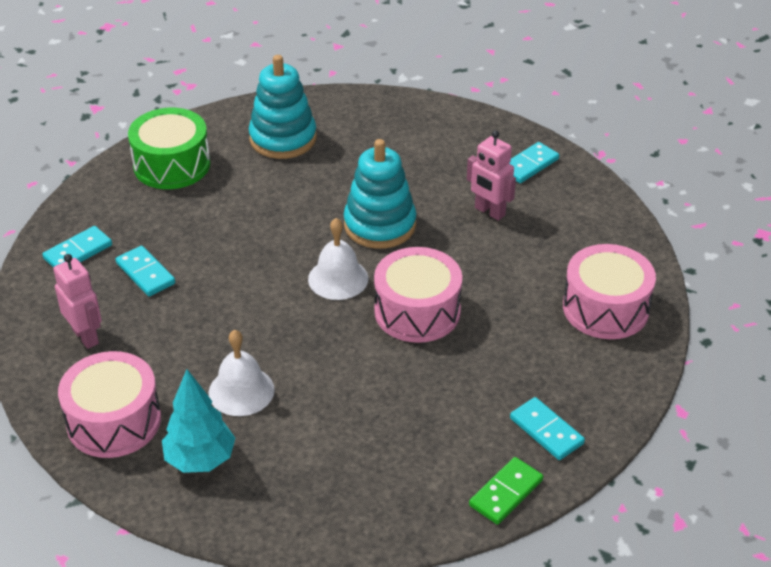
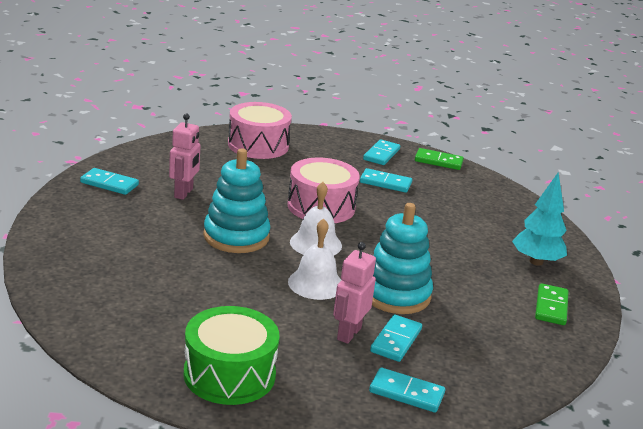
camera: 120 degrees left, 15 degrees down
pink robot [53,254,102,349] -> pink robot moved to [333,242,376,344]
pink drum [58,351,161,458] -> green domino [535,283,569,325]
white bell [209,330,275,416] -> white bell moved to [288,218,341,300]
turquoise stacking toy [249,55,316,159] -> turquoise stacking toy moved to [372,203,433,314]
none -> turquoise domino [360,168,412,193]

